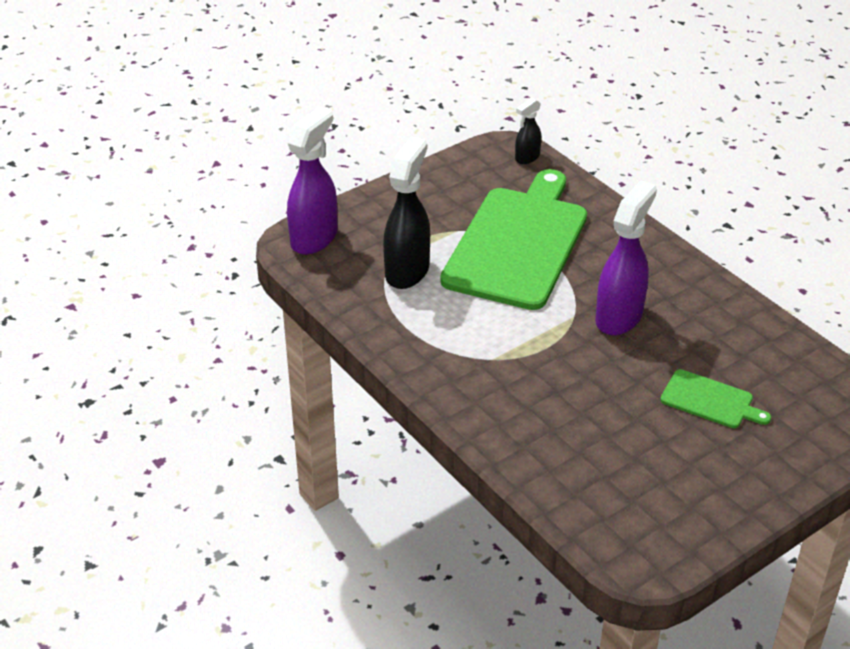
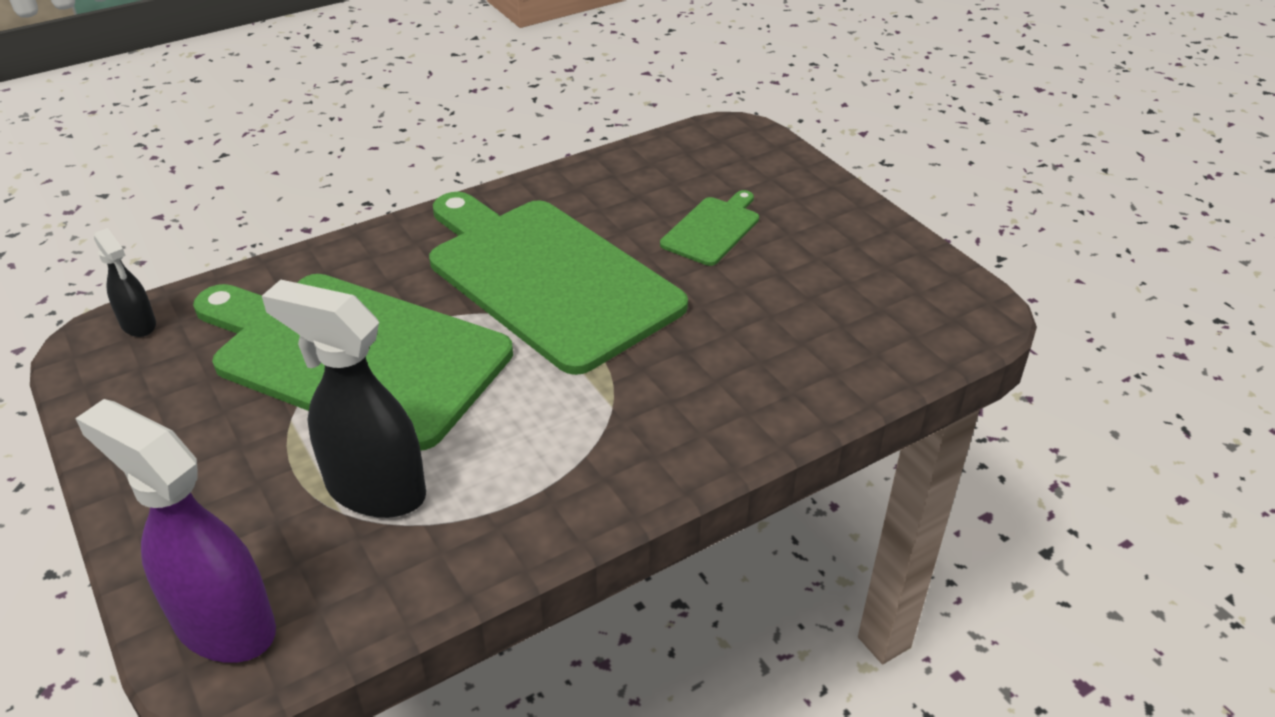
camera: 85 degrees left, 0 degrees up
purple spray bottle [595,181,657,335] -> green cutting board [429,192,688,375]

